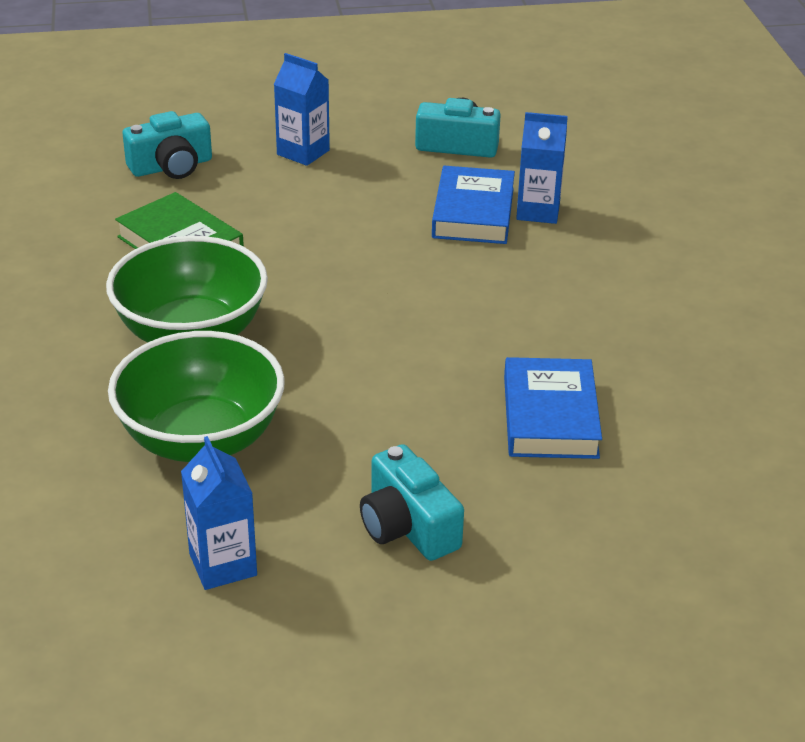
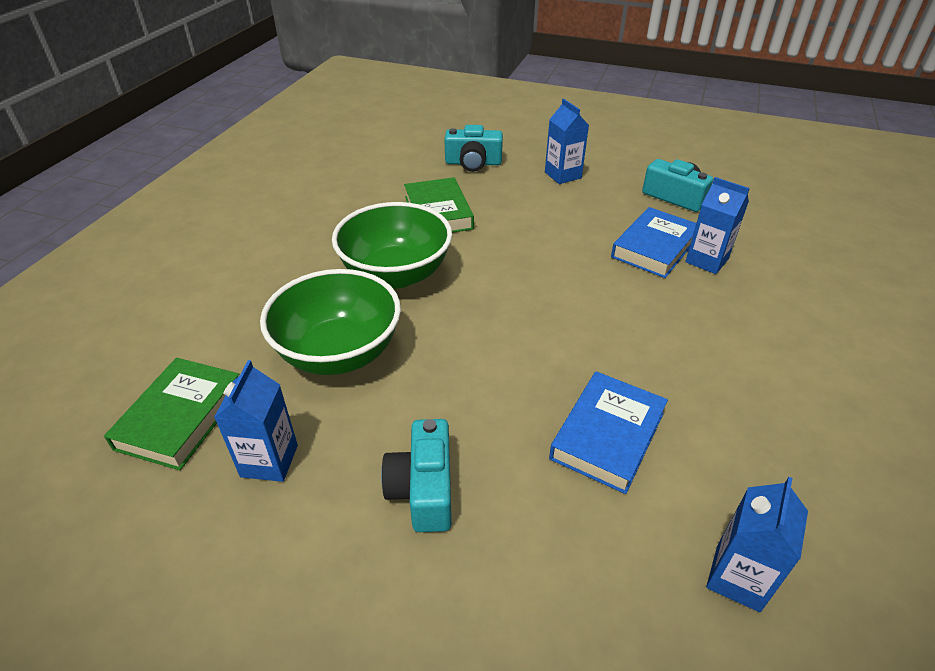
camera: 30 degrees right, 5 degrees up
none -> green book [104,358,239,471]
none -> blue carton [706,477,808,612]

